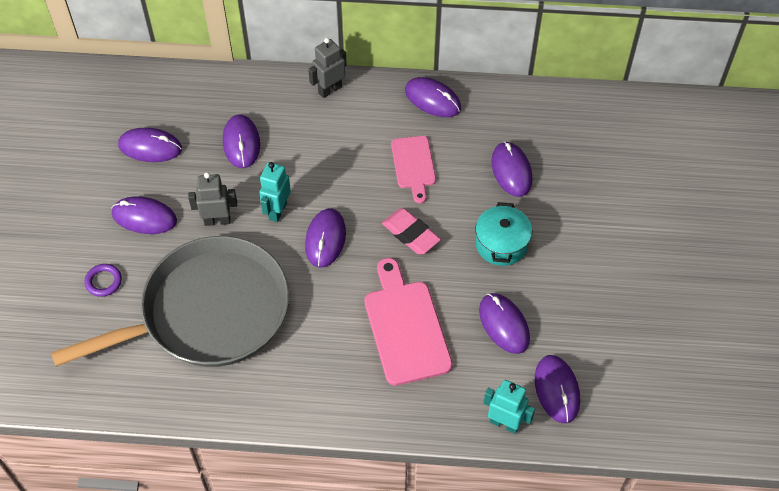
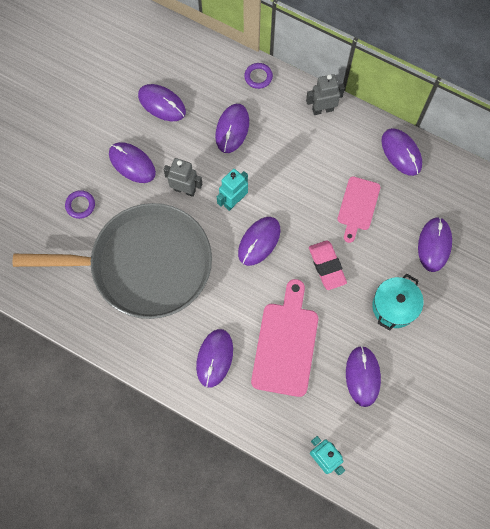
camera: 25 degrees right, 15 degrees up
purple mouse [535,355,580,423] -> purple mouse moved to [196,329,233,388]
none -> purple ring [244,63,273,89]

